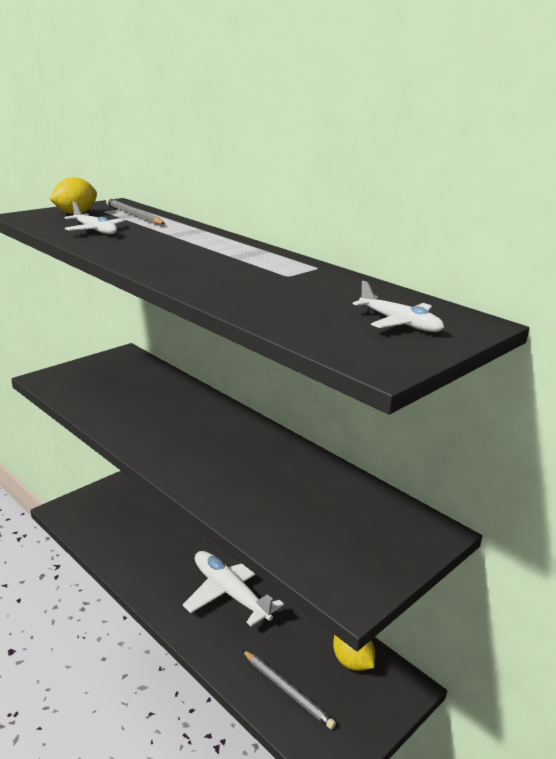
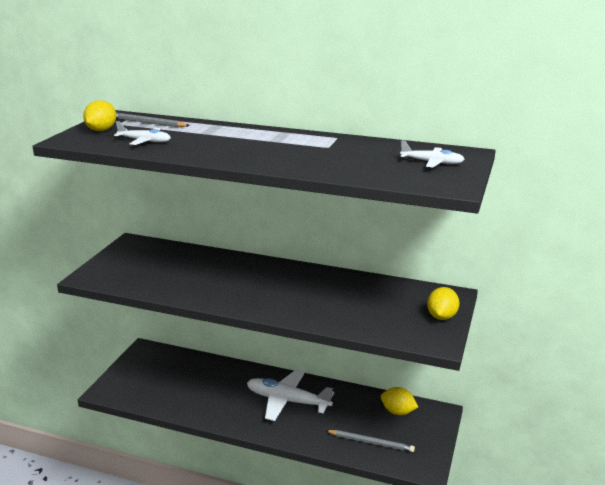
camera: 25 degrees left, 0 degrees up
none -> yellow lemon [427,287,460,320]

